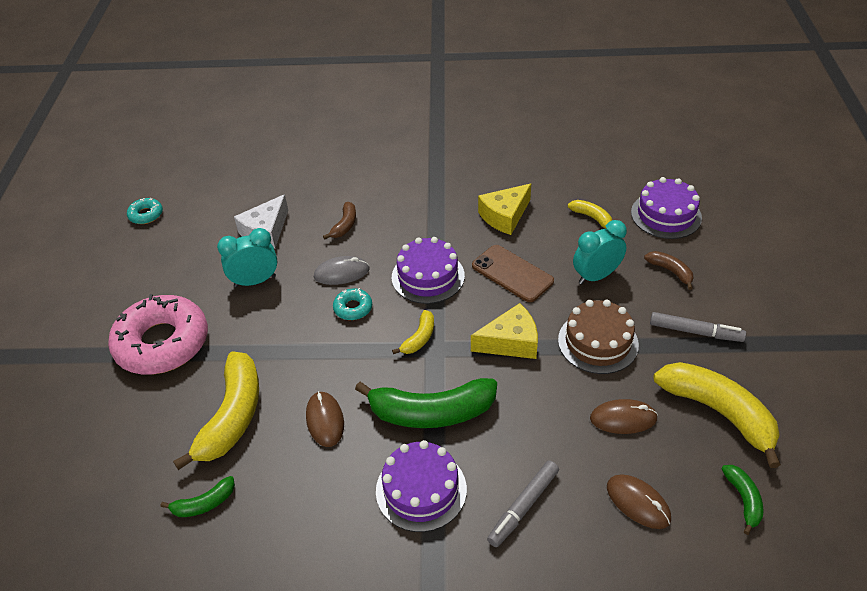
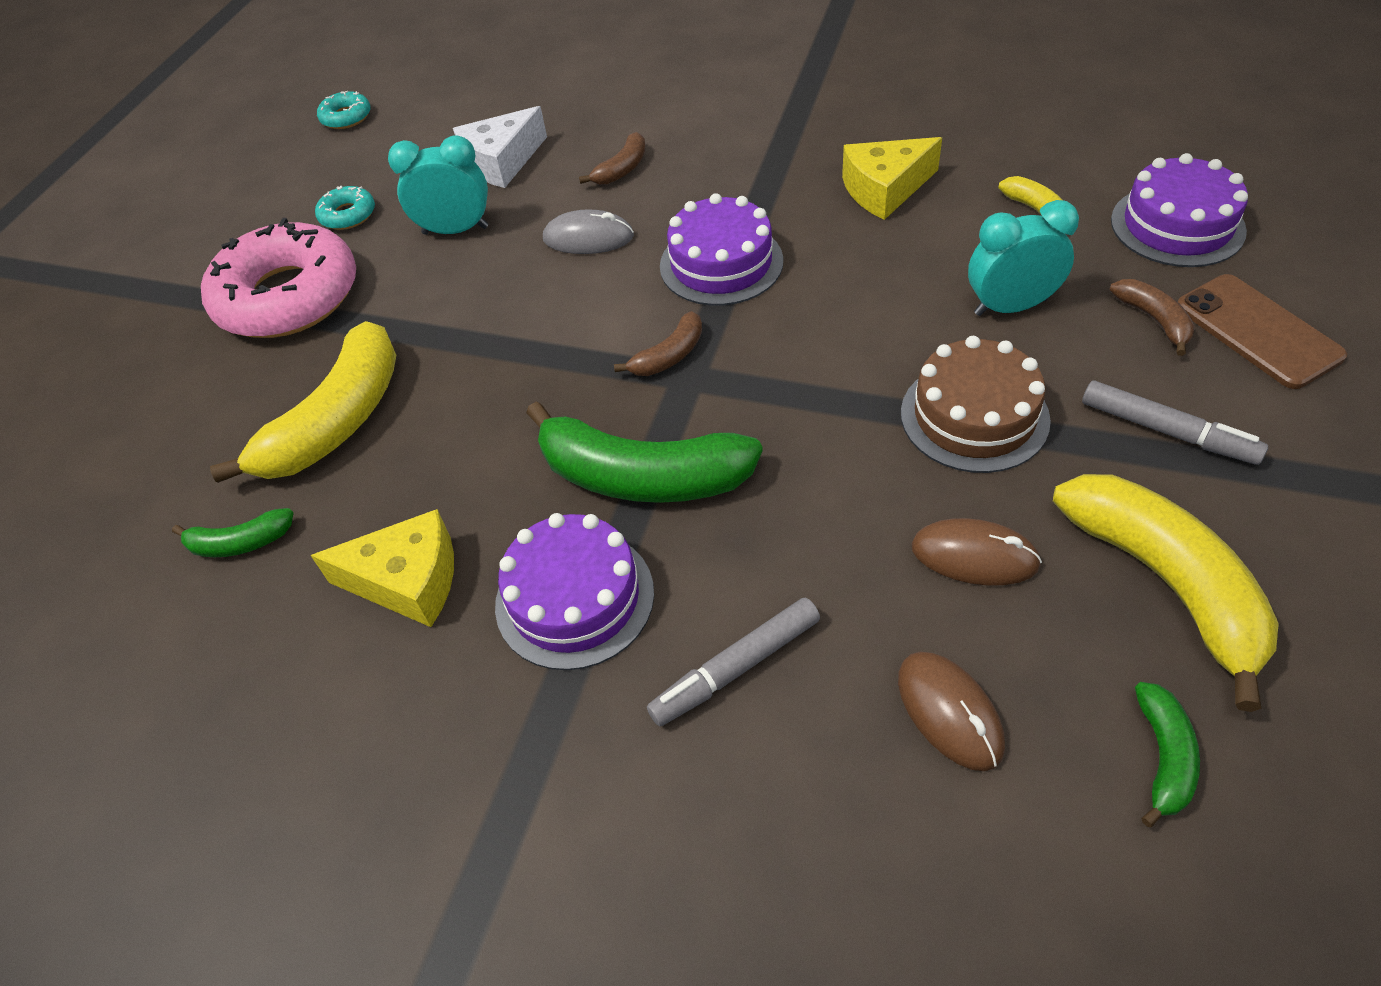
camera: 20 degrees right, 5 degrees up
brown mouse [306,391,344,447] -> none
turquoise donut [333,288,372,320] -> turquoise donut moved to [315,186,375,230]
yellow banana [392,310,434,354] -> brown banana [614,311,702,376]
yellow cheese [471,303,538,359] -> yellow cheese moved to [311,509,454,627]
brown phone [472,245,554,302] -> brown phone moved to [1178,274,1347,389]

